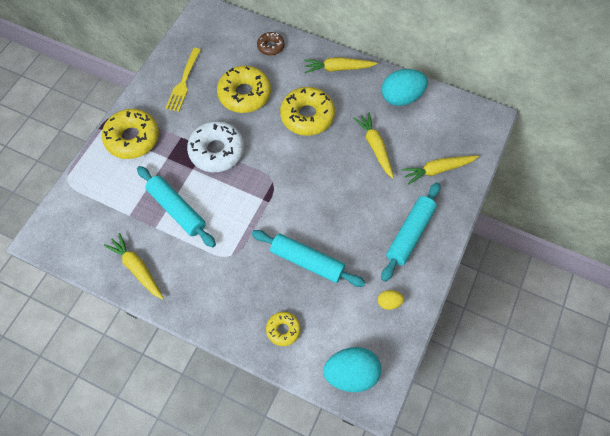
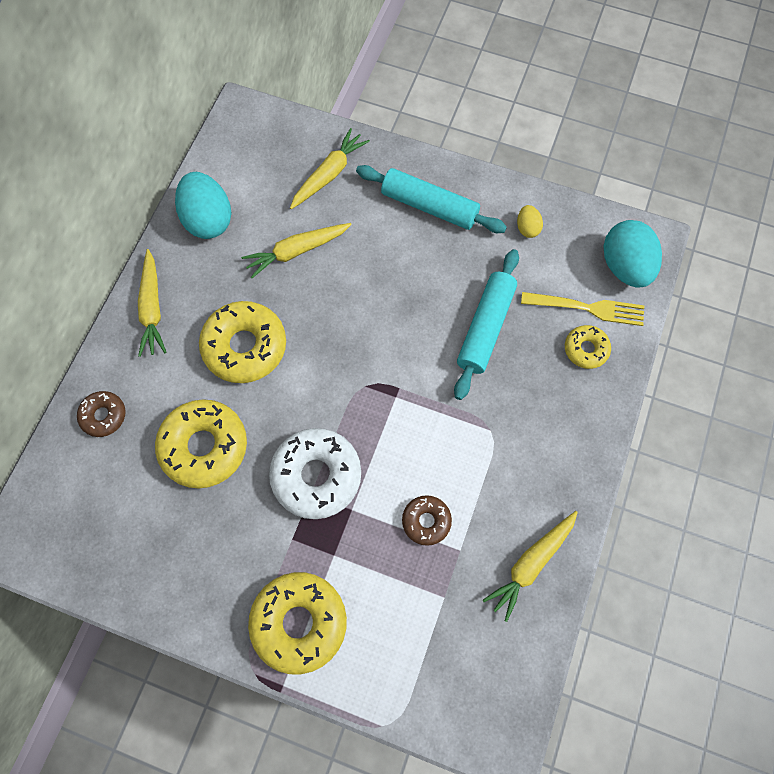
camera: 95 degrees left, 5 degrees up
turquoise rolling pin [137,166,216,247] -> brown donut [402,495,452,546]
yellow fork [166,48,201,112] -> yellow fork moved to [521,292,644,326]
yellow carrot [402,155,479,185] -> yellow carrot turned 120 degrees counterclockwise [290,128,370,209]

